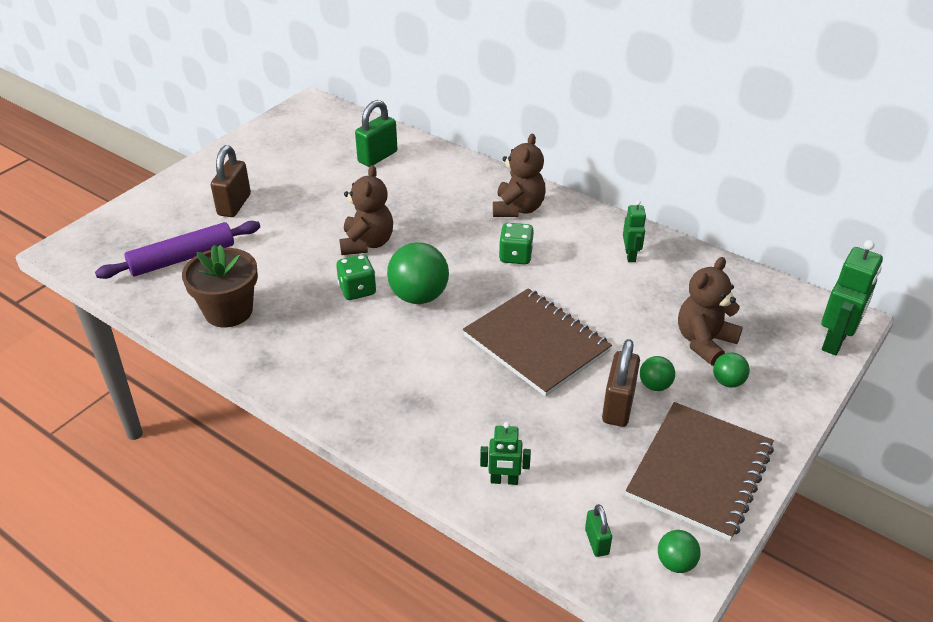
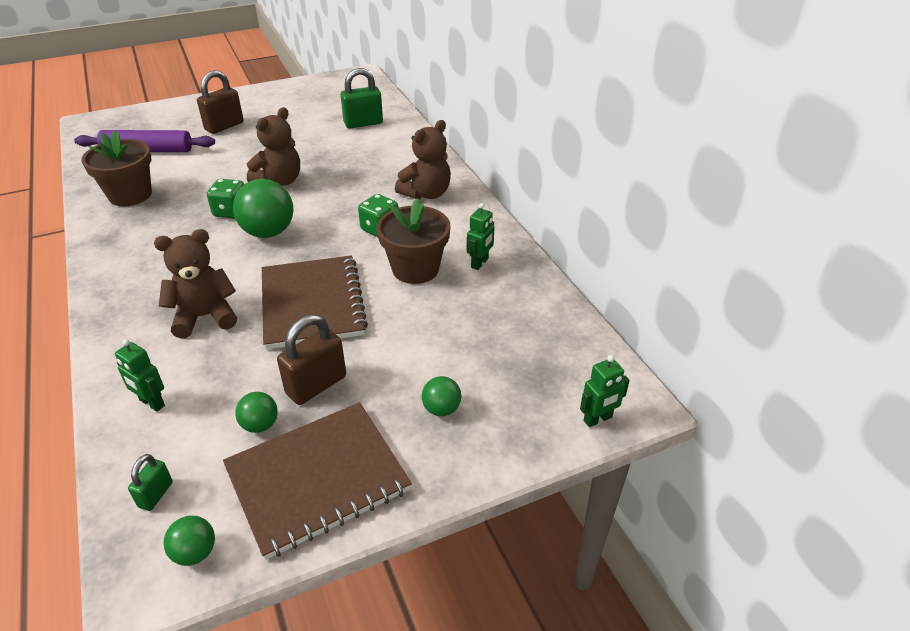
camera: 30 degrees right, 0 degrees up
green ball [640,356,675,391] -> green ball moved to [235,392,278,433]
brown teddy bear [678,257,743,366] -> brown teddy bear moved to [154,229,237,338]
green robot [821,240,883,355] -> green robot [580,355,630,427], size x0.59
none -> brown flower pot [377,198,450,284]

